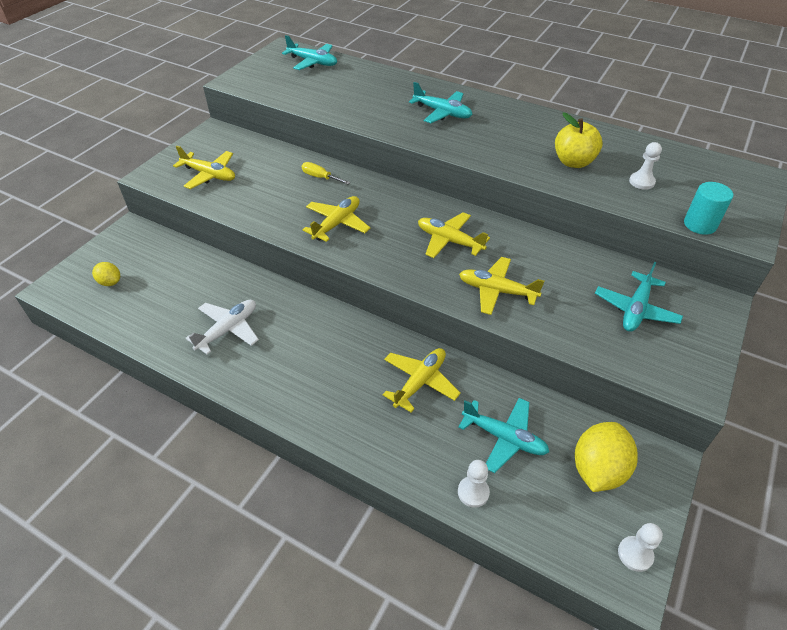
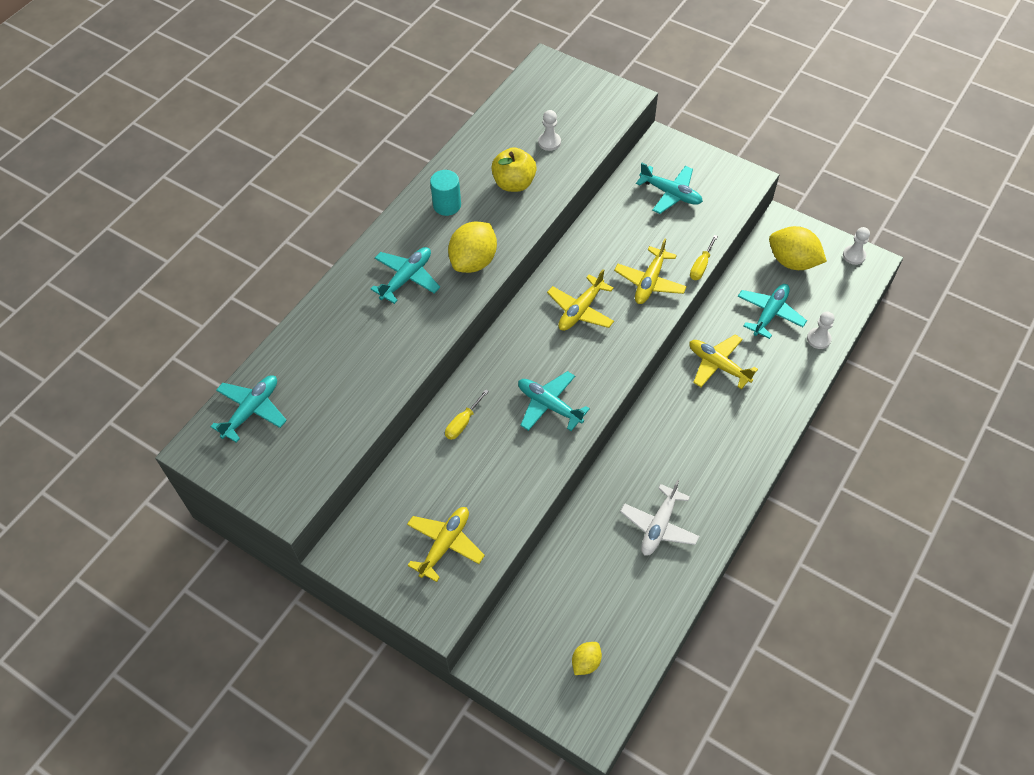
camera: 85 degrees left, 10 degrees up
white plane [186,300,259,354] -> white plane turned 105 degrees counterclockwise [620,480,699,556]
yellow plane [303,196,370,242] -> turquoise plane [518,371,590,431]
turquoise cylinder [684,182,733,235] -> turquoise cylinder moved to [430,170,461,216]
none -> yellow lemon [448,221,497,273]
none -> yellow screwdriver [690,235,718,280]

